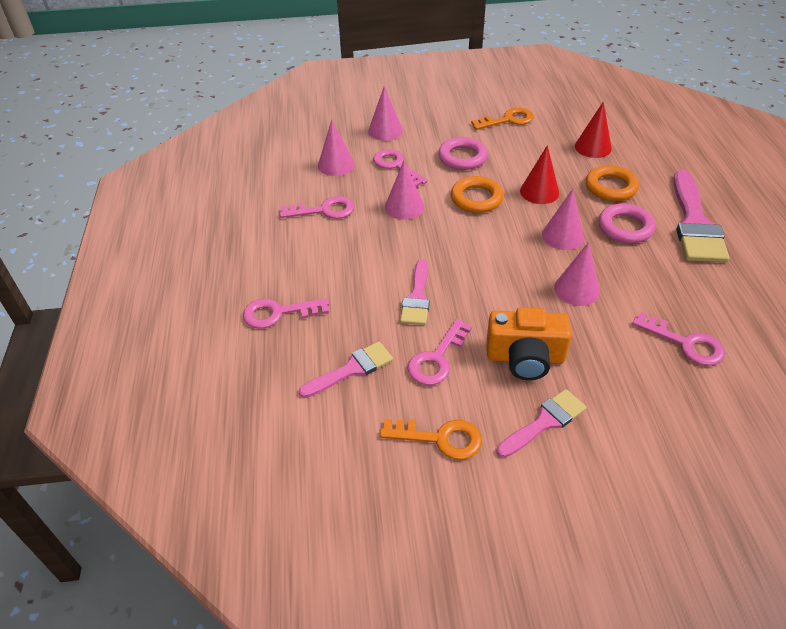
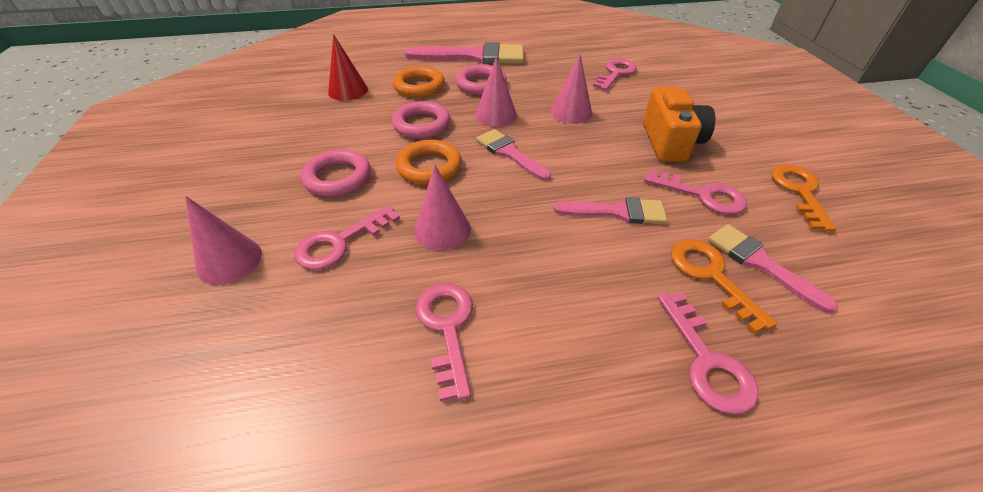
camera: 95 degrees left, 0 degrees up
pink cone [318,120,355,176] -> none
orange key [471,108,534,130] -> orange key moved to [671,239,777,333]
pink brush [497,389,587,458] -> pink brush moved to [476,129,551,181]
red cone [520,145,559,204] -> pink ring [392,101,450,139]

